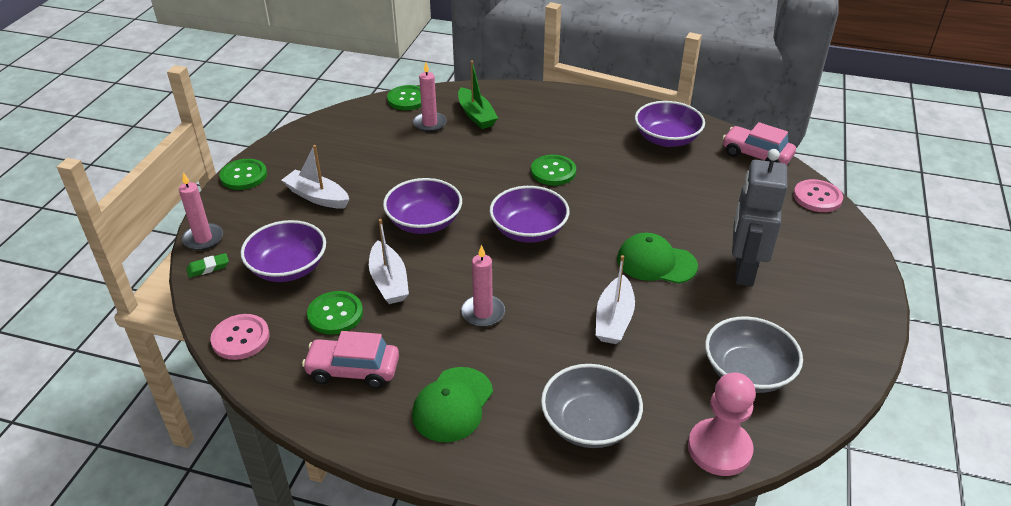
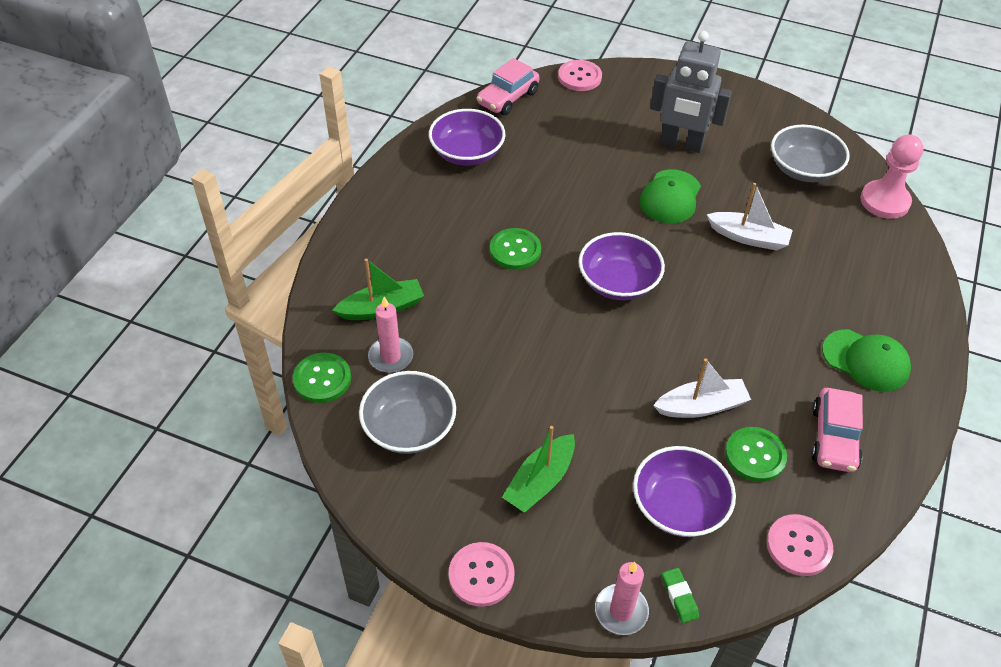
camera: 85 degrees left, 10 degrees up
green button [219,159,267,190] -> pink button [449,542,515,607]
white boat [281,145,349,208] -> green boat [502,426,575,513]
purple bowl [383,178,462,234] -> none
pink candle [461,245,505,327] -> none
grey bowl [541,364,643,448] -> grey bowl moved to [359,371,456,454]

